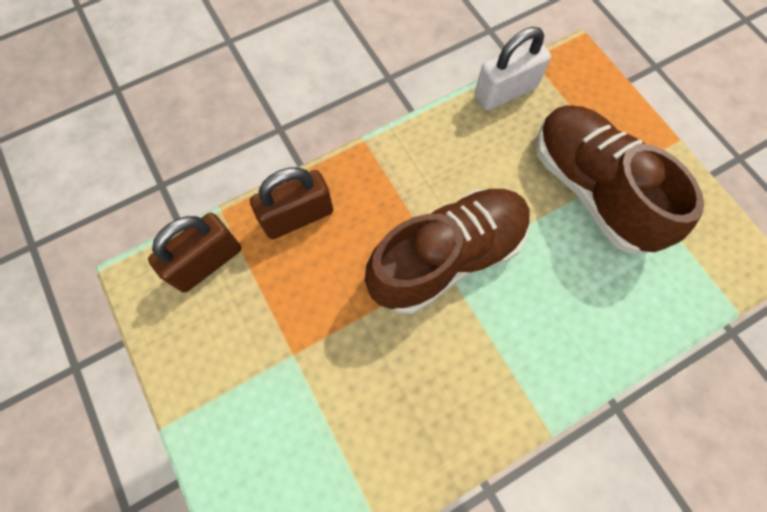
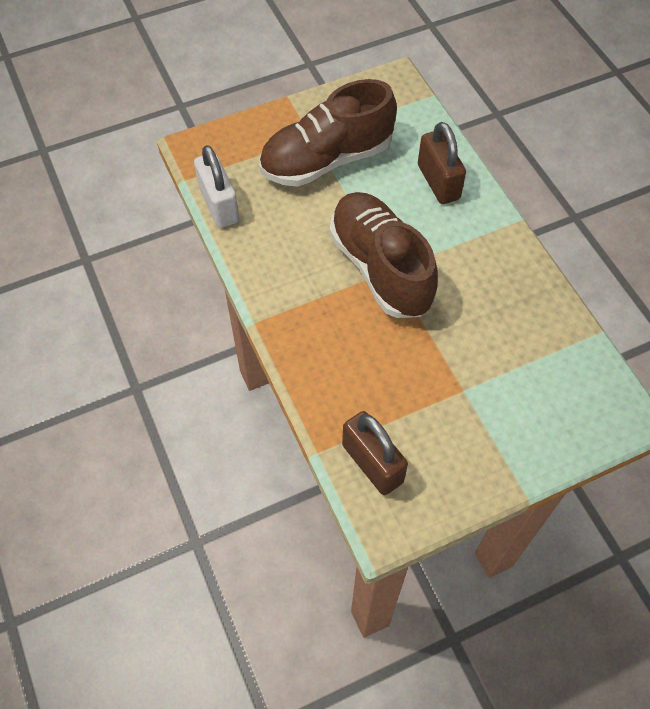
camera: 85 degrees left, 10 degrees down
brown padlock [250,167,333,239] -> brown padlock moved to [418,122,466,204]

